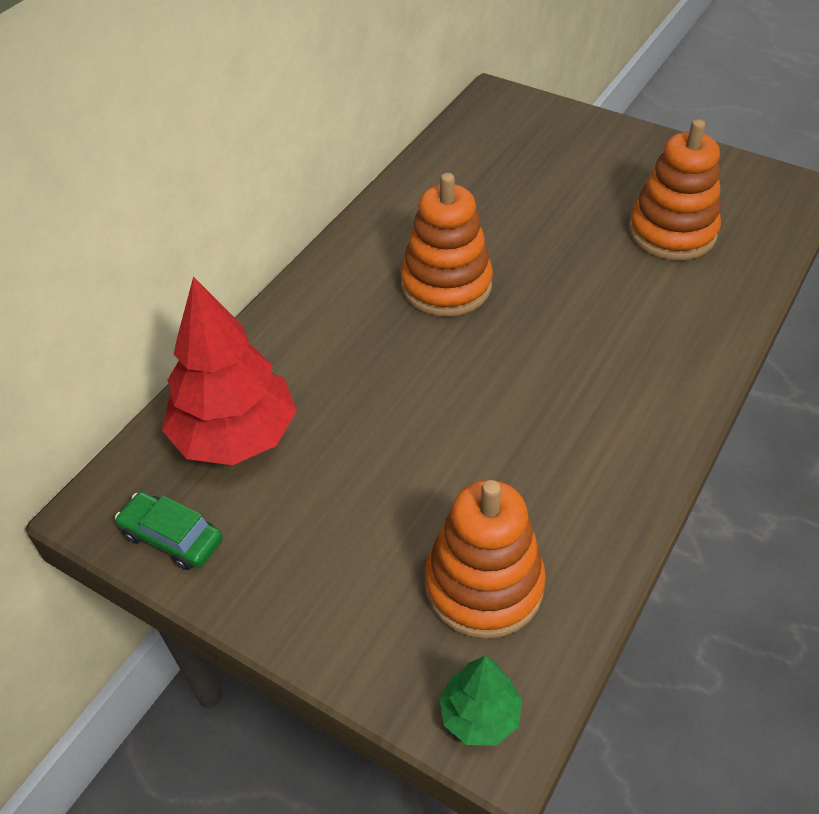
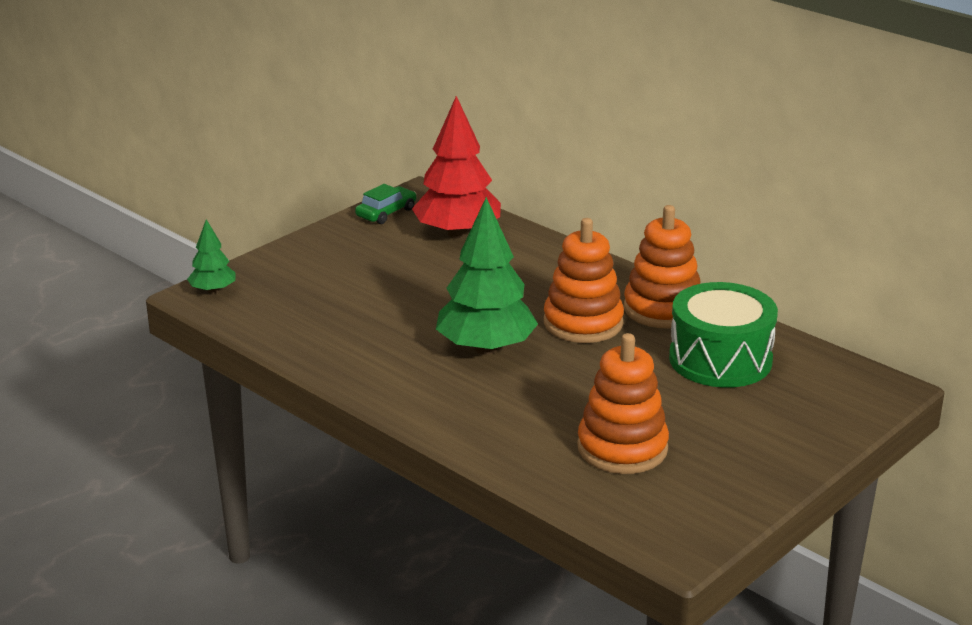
camera: 100 degrees right, 20 degrees down
orange stacking toy [425,480,546,639] -> orange stacking toy moved to [624,205,700,328]
none -> green tree [436,197,538,355]
none -> green drum [669,282,778,388]

